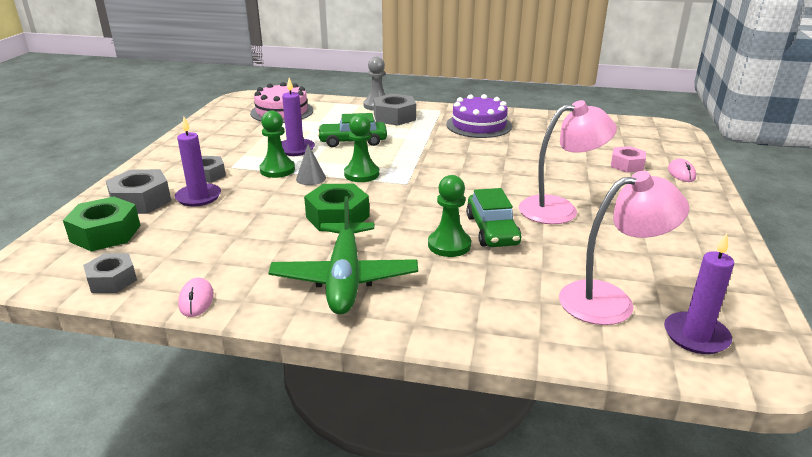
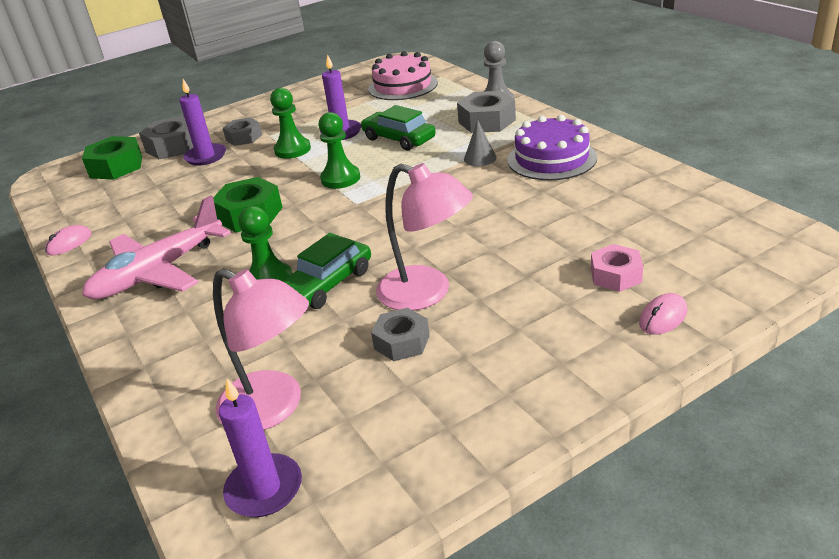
camera: 50 degrees right, 5 degrees up
grey nut [83,253,137,293] -> grey nut moved to [371,308,430,361]
green plane [268,196,418,315] -> pink plane [82,195,231,300]
grey cone [296,144,326,185] -> grey cone moved to [464,120,497,166]

